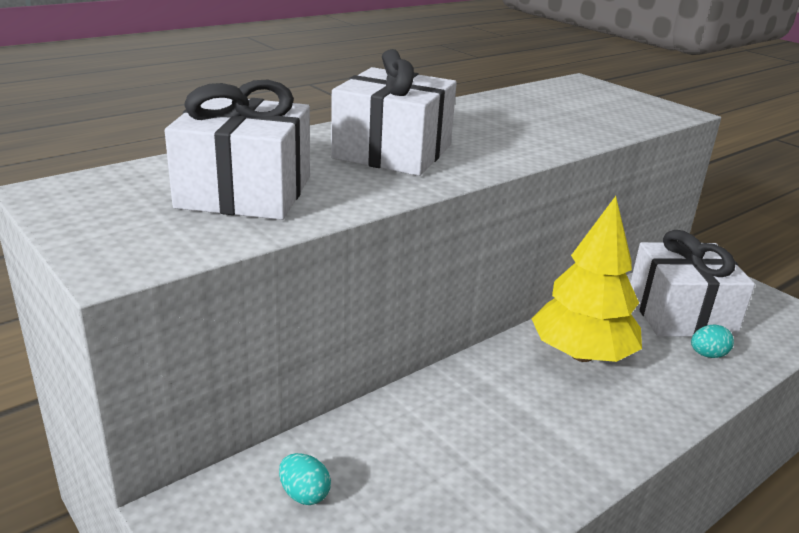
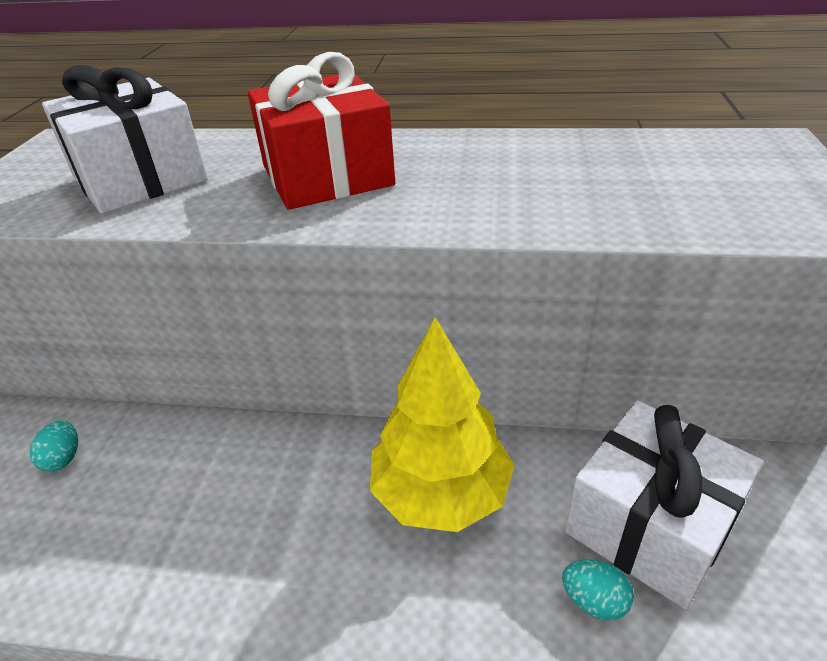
camera: 50 degrees right, 10 degrees up
white gift [331,49,457,176] -> red gift [248,52,395,210]

